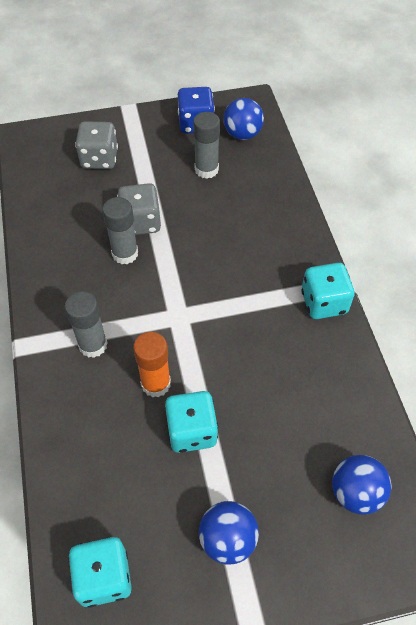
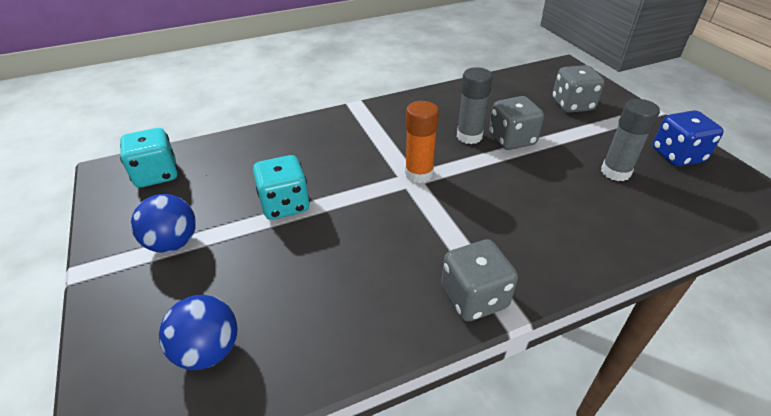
camera: 80 degrees right, 15 degrees down
grey glue stick [65,291,108,358] -> none
orange glue stick [133,332,171,397] -> orange glue stick moved to [405,101,439,183]
blue ball [223,98,264,140] -> none
turquoise dice [301,263,355,319] -> grey dice [441,239,518,321]

